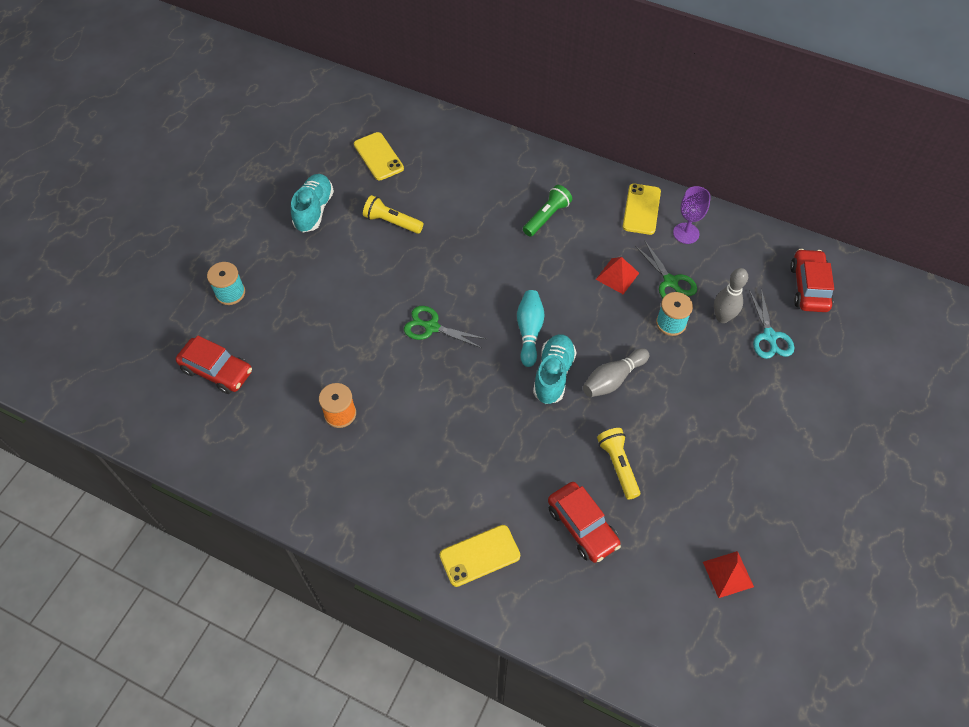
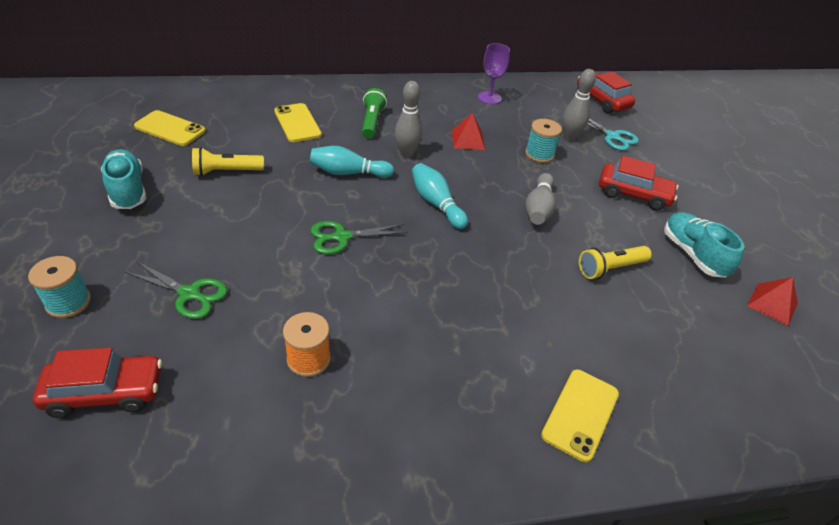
camera: 40 degrees left, 15 degrees down
turquoise shoe [533,334,577,404] -> turquoise shoe moved to [664,212,745,278]
red car [548,482,621,563] -> red car moved to [599,156,679,211]
yellow flashlight [597,428,641,500] -> yellow flashlight turned 60 degrees counterclockwise [579,246,652,279]
yellow phone [623,184,661,235] -> yellow phone moved to [274,103,322,142]
green scissors [635,241,697,298] -> green scissors moved to [125,261,228,319]
none -> turquoise bowling pin [310,146,394,178]
none -> grey bowling pin [395,81,422,158]

